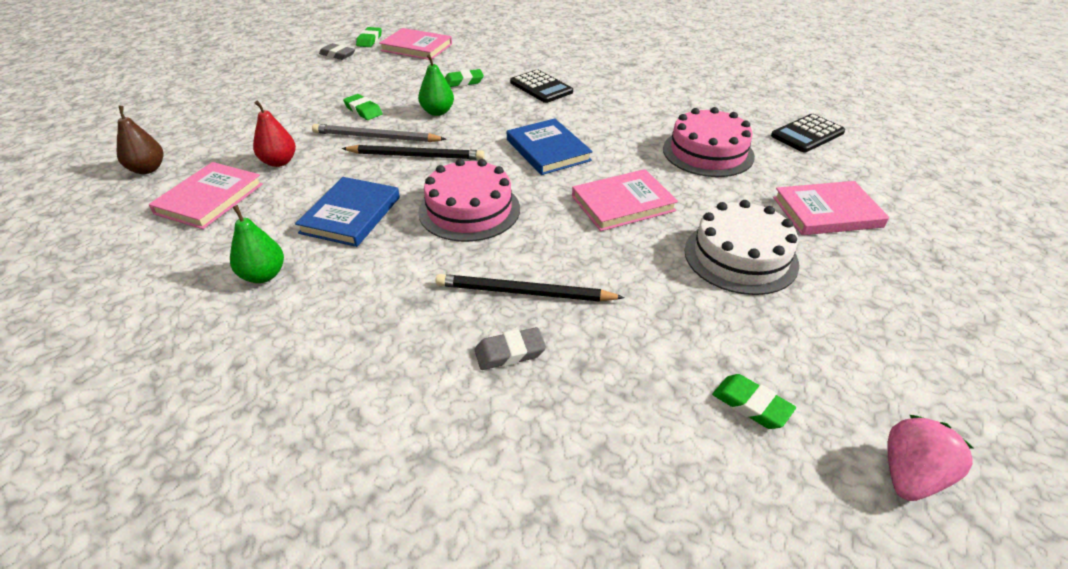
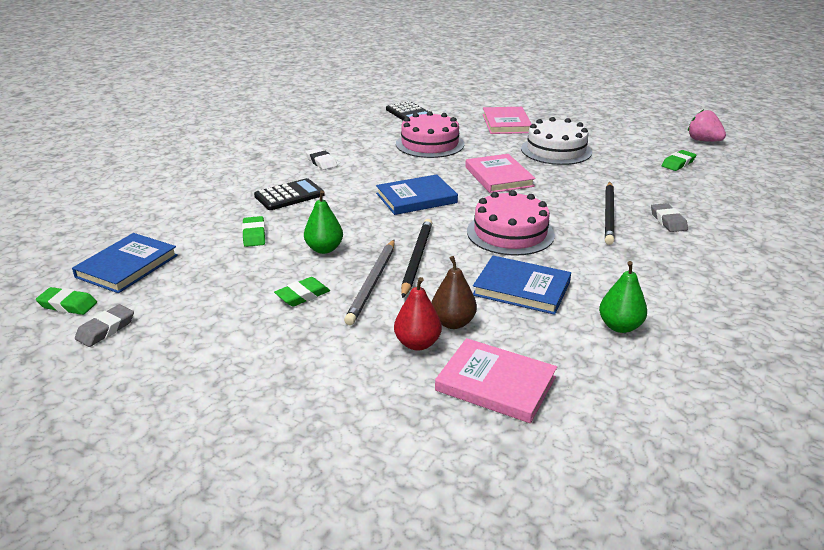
camera: 85 degrees left, 10 degrees down
brown pear [117,106,163,174] -> brown pear moved to [431,256,477,329]
pink book [379,28,452,60] -> blue book [72,233,178,293]
none -> white eraser [305,148,337,170]

